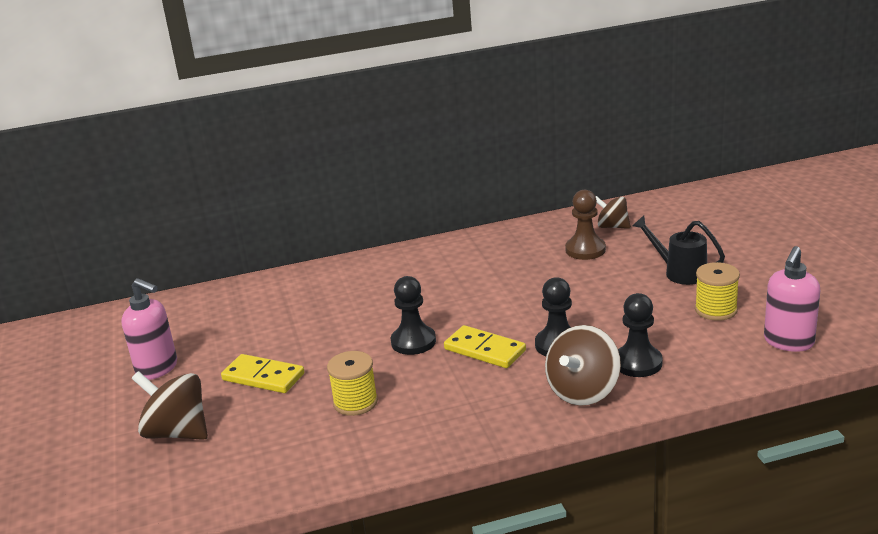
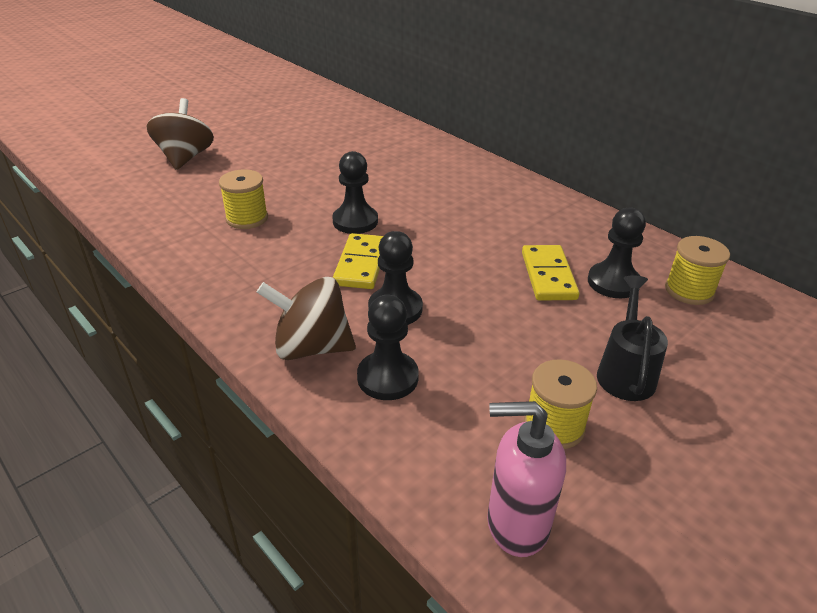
camera: 60 degrees right, 10 degrees up
pink soap dispenser [121,278,177,380] -> none
yellow domino [221,354,305,393] -> yellow domino moved to [522,245,580,301]
brown pawn [565,190,606,260] -> black pawn [588,208,646,298]
brown spinning top [596,196,631,229] -> yellow spool [665,236,730,305]

